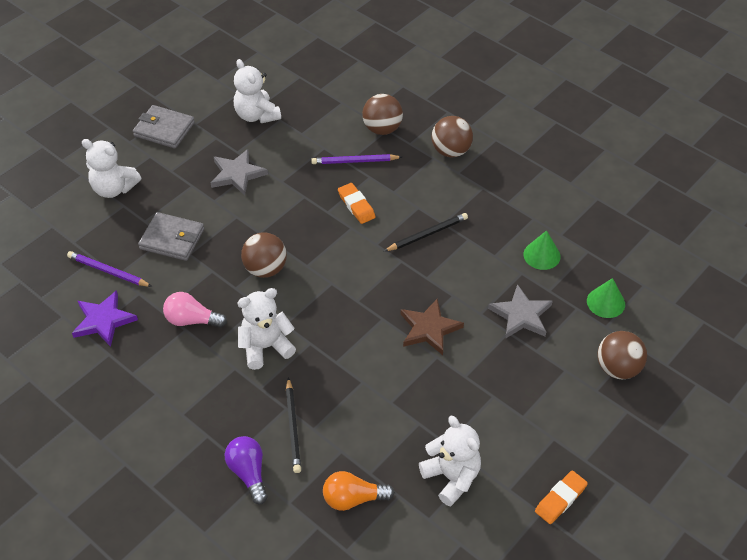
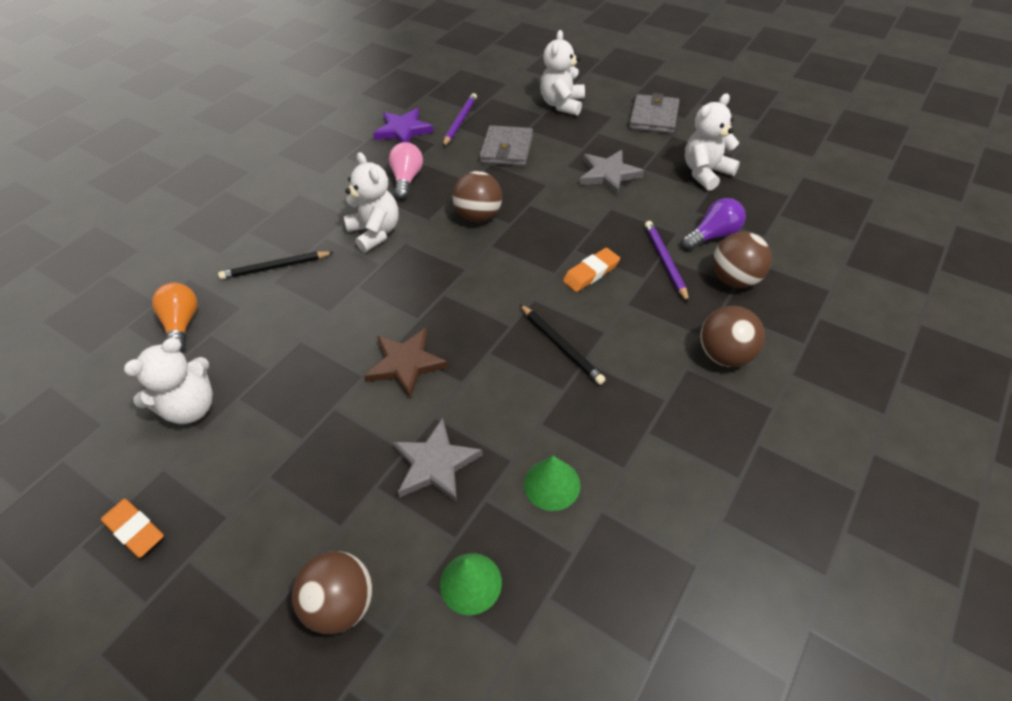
camera: 85 degrees right, 0 degrees up
purple light bulb [225,436,268,504] -> purple light bulb moved to [682,198,746,250]

